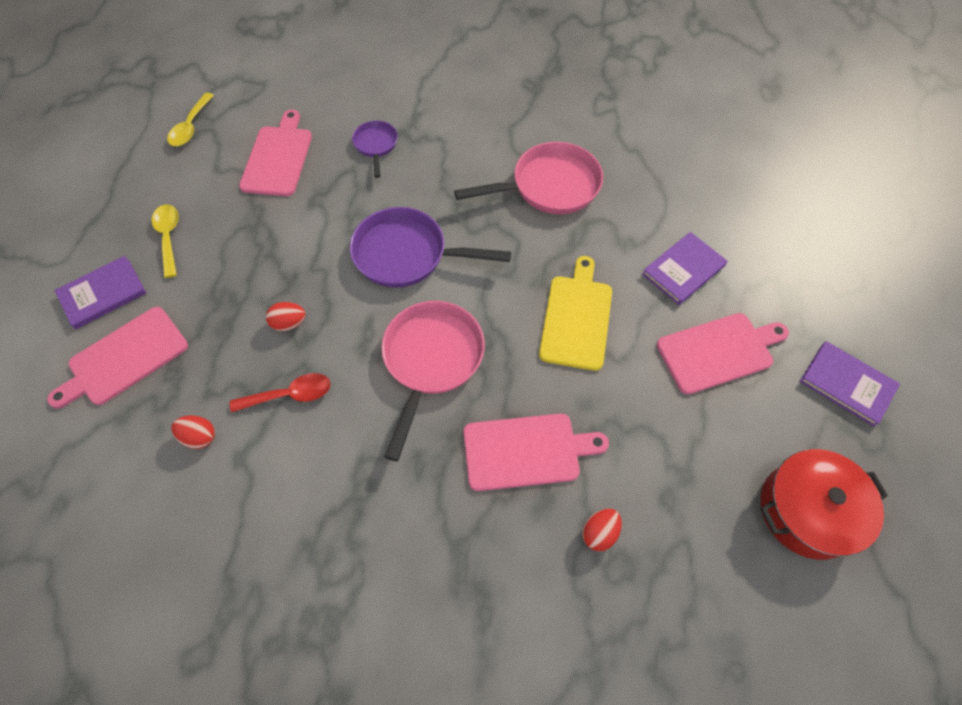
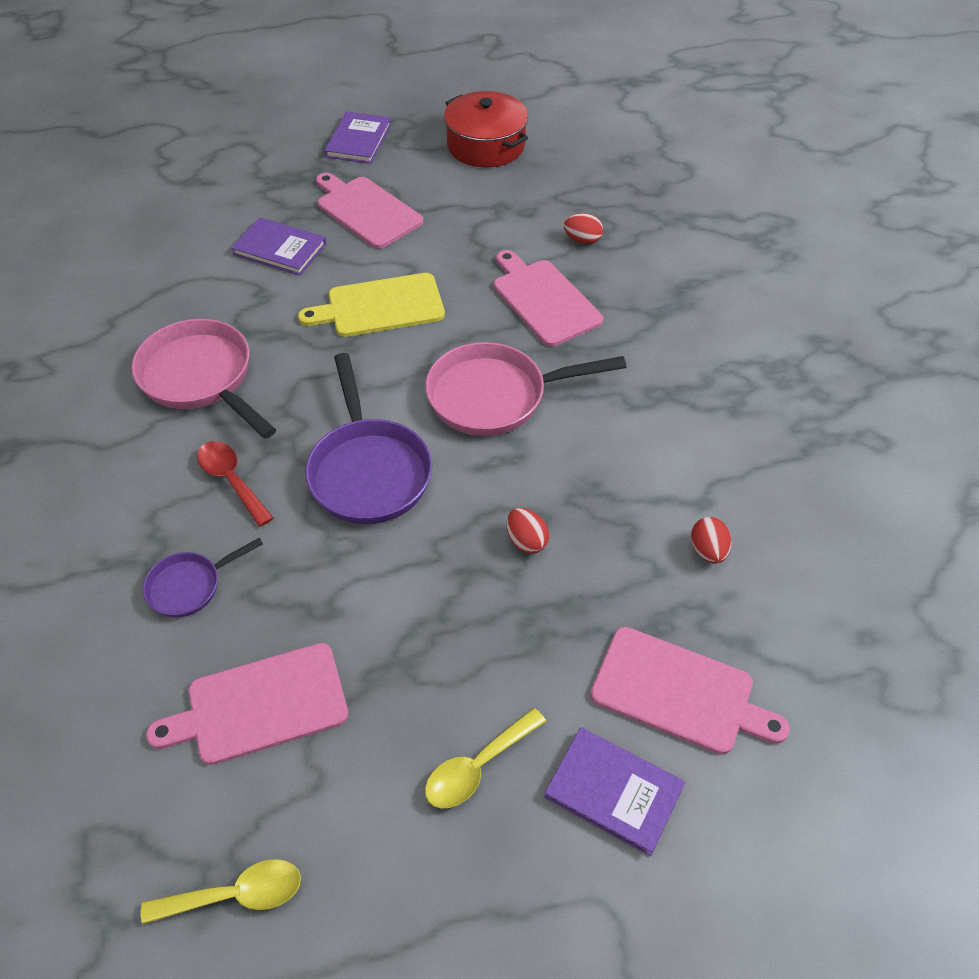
camera: 115 degrees left, 10 degrees down
red spoon [230,373,331,413] -> red spoon moved to [197,441,273,527]

